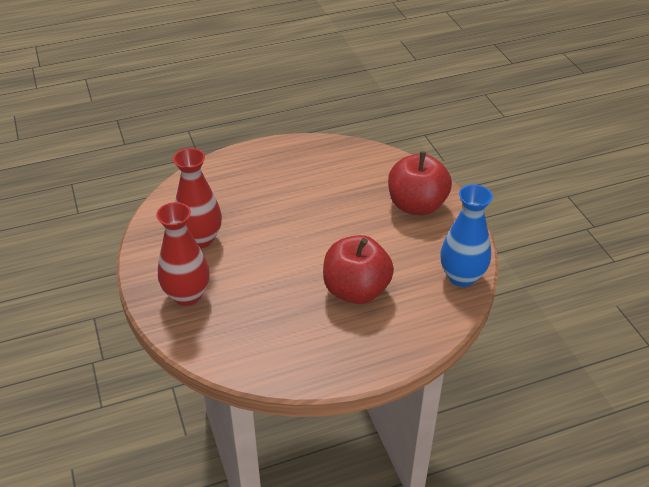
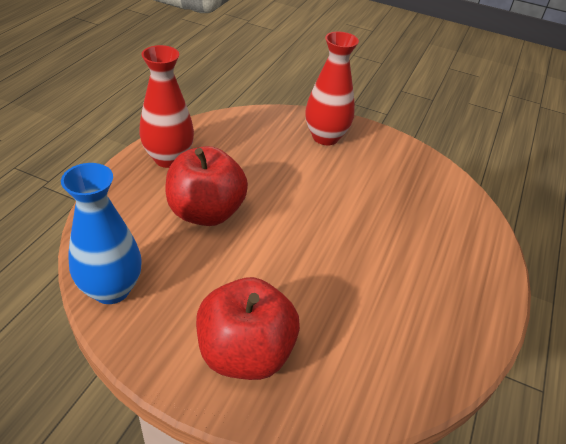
camera: 130 degrees right, 0 degrees up
red vase [173,148,222,248] -> red vase moved to [139,45,194,168]

